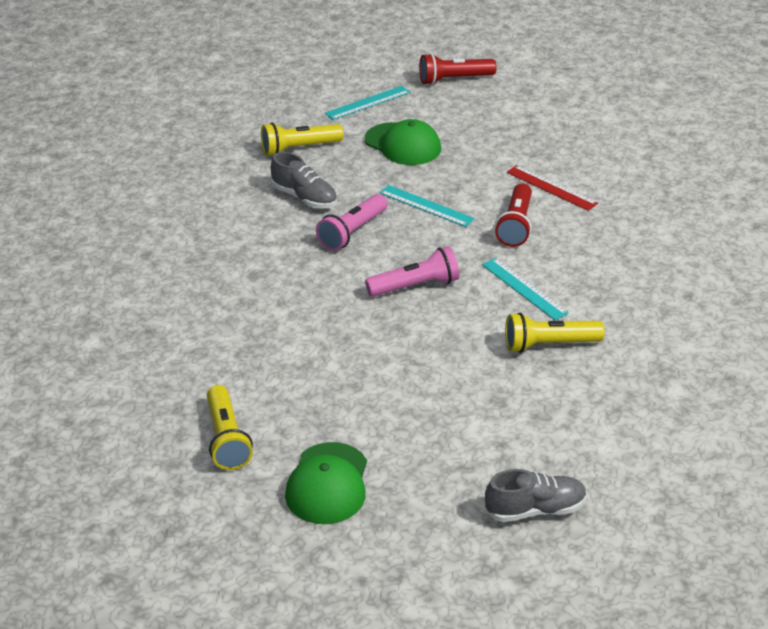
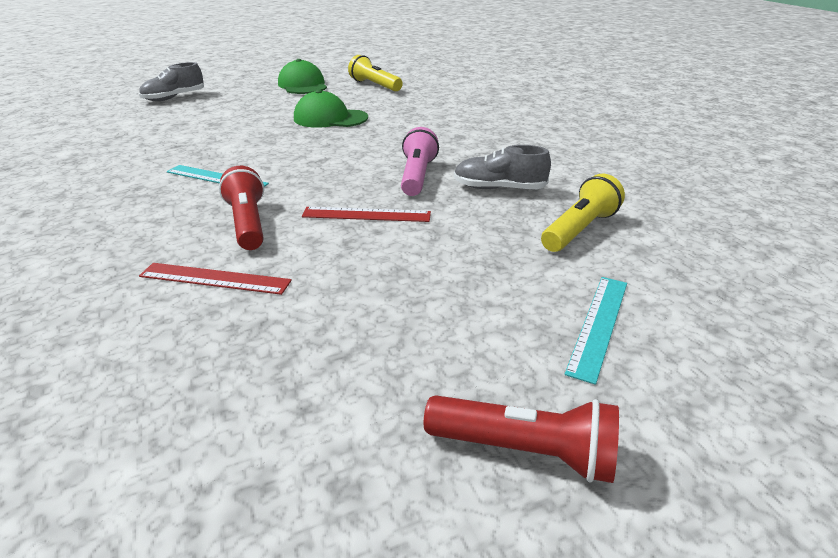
camera: 150 degrees right, 5 degrees down
green cap [365,119,441,165] -> green cap moved to [294,90,368,128]
pink flashlight [365,246,459,297] -> none
turquoise ruler [379,185,475,227] -> red ruler [302,207,431,222]
red flashlight [419,53,497,85] -> red flashlight turned 60 degrees clockwise [424,395,619,483]
yellow flashlight [505,313,605,353] -> none

